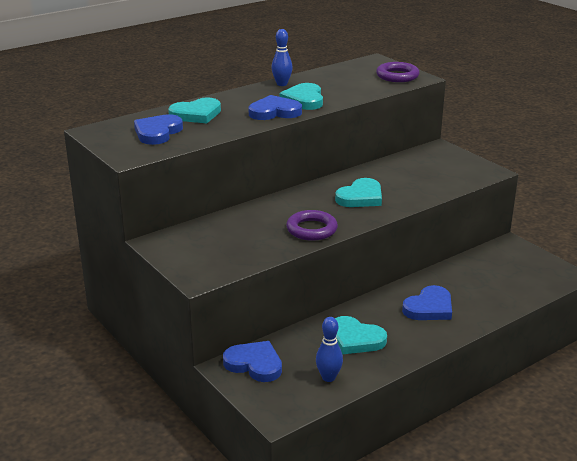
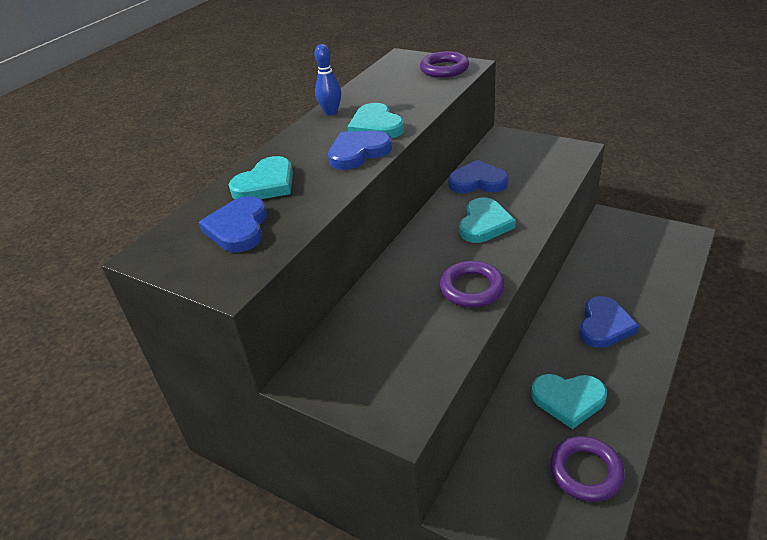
camera: 20 degrees left, 10 degrees up
blue heart [223,341,282,382] -> blue heart moved to [448,160,508,193]
blue bowling pin [316,317,343,382] -> purple ring [550,436,625,502]

